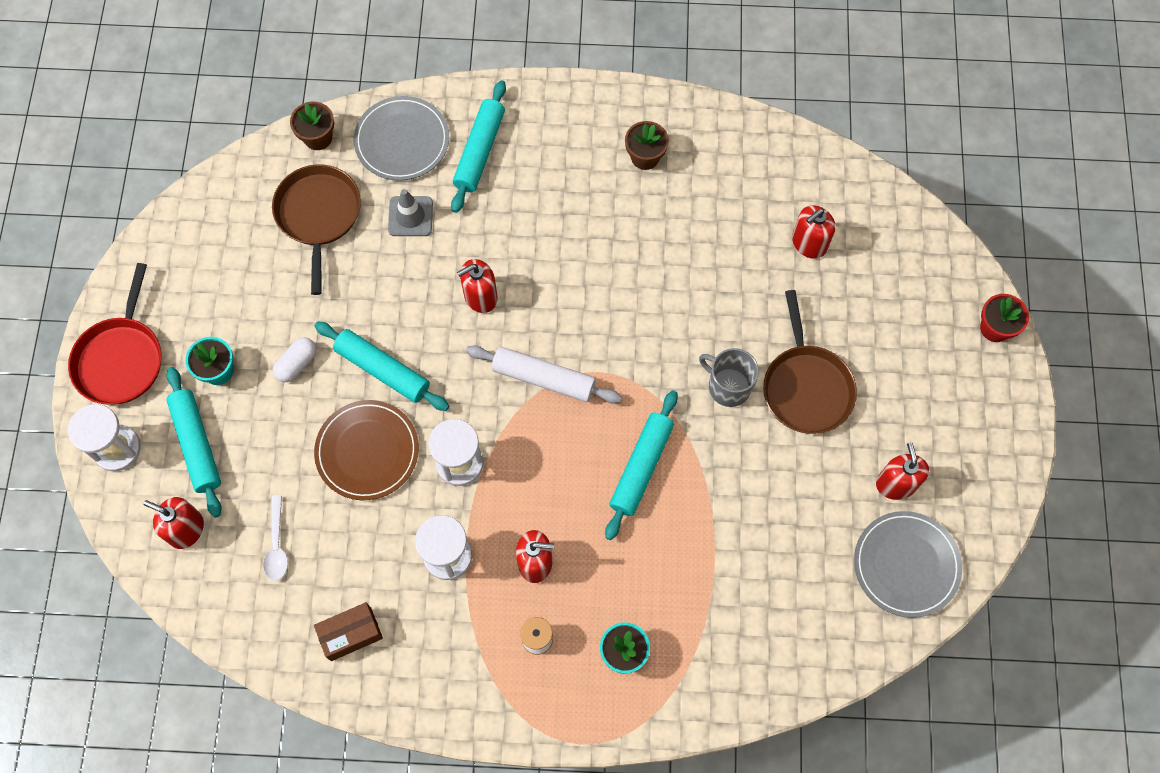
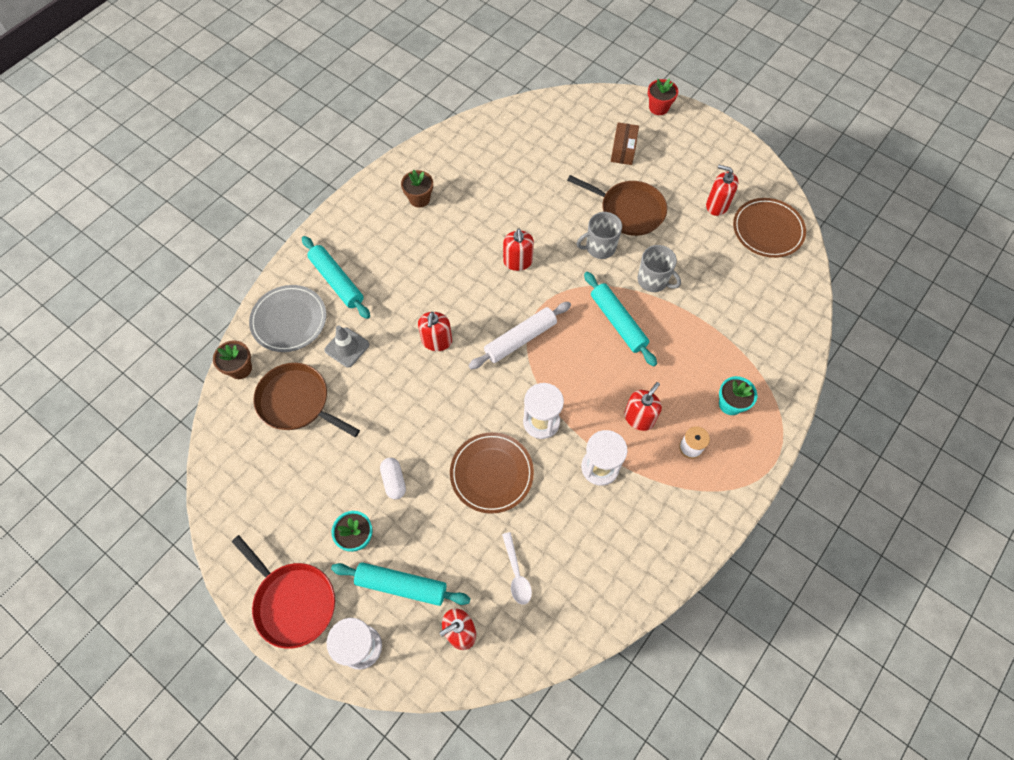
camera: 55 degrees left, 5 degrees down
white spoon [263,495,288,581] -> white spoon turned 45 degrees clockwise [502,532,532,604]
turquoise rolling pin [314,321,449,411] -> none
brown box [314,602,383,661] -> brown box moved to [611,122,639,165]
red soap dispenser [792,205,835,259] -> red soap dispenser moved to [503,228,534,271]
grey plate [854,511,962,618] -> brown plate [733,198,806,258]
none -> grey mug [638,245,681,292]

